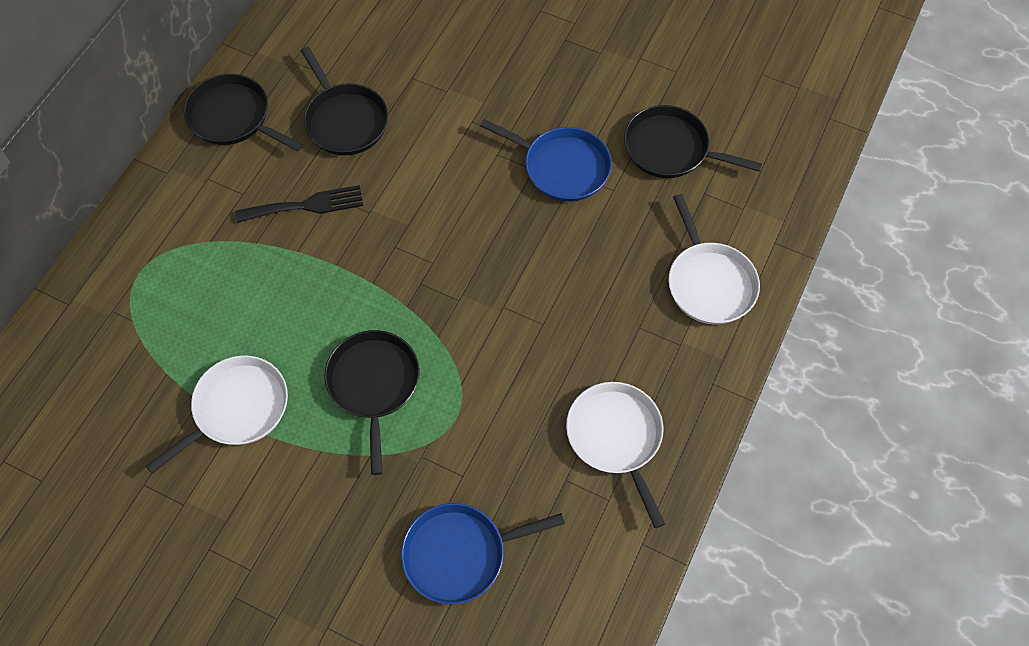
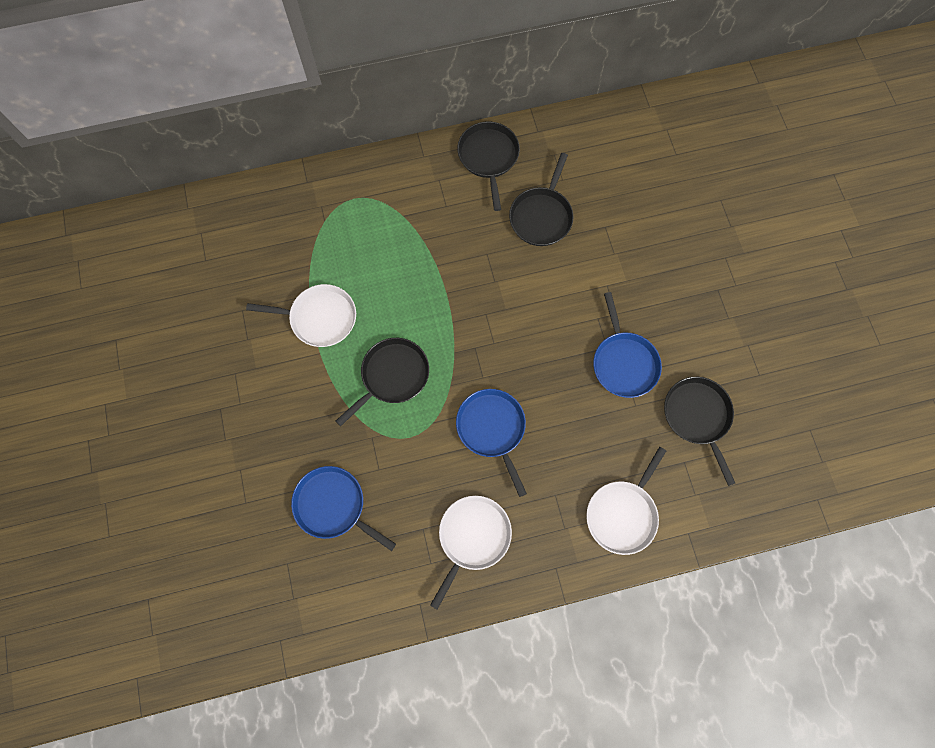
camera: 50 degrees right, 10 degrees up
black fork [235,185,363,223] -> none
none -> blue pan [456,389,527,497]

